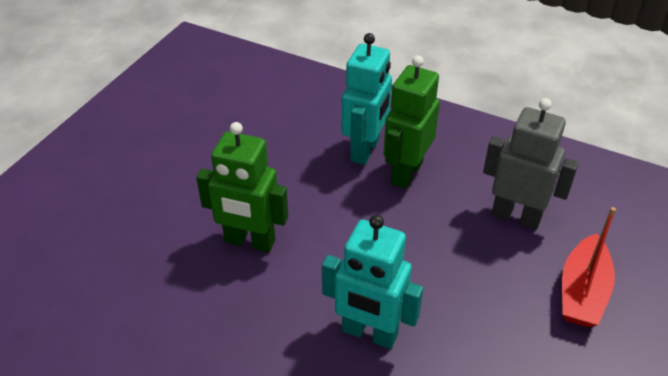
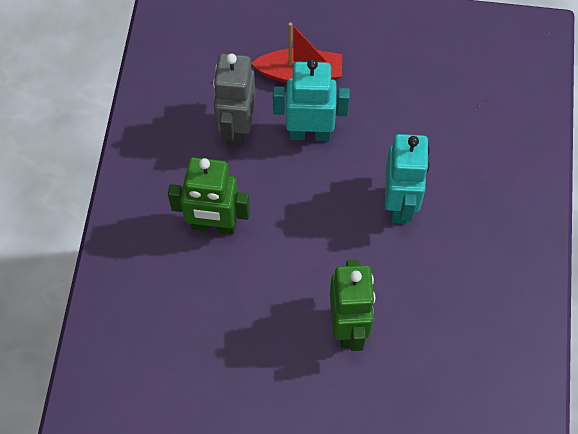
camera: 110 degrees left, 20 degrees up
turquoise robot [342,33,392,165] -> turquoise robot moved to [273,59,350,141]

